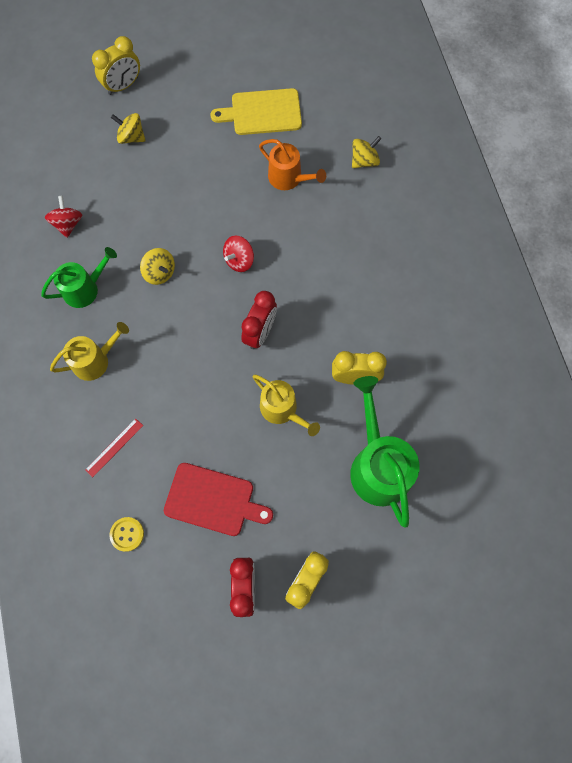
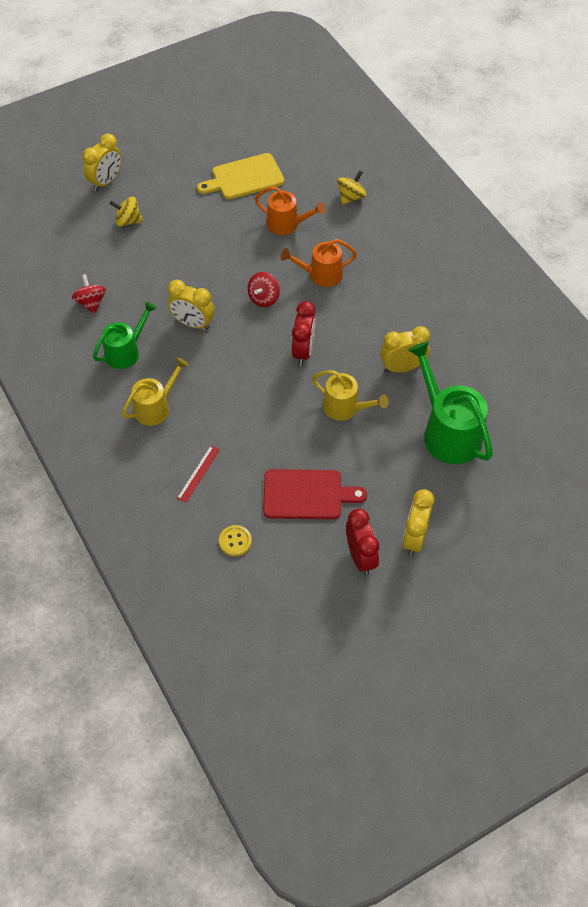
camera: 15 degrees left, 15 degrees down
yellow spinning top [140,248,175,285] -> yellow clock [167,280,215,330]
none -> orange watering can [281,239,357,287]

